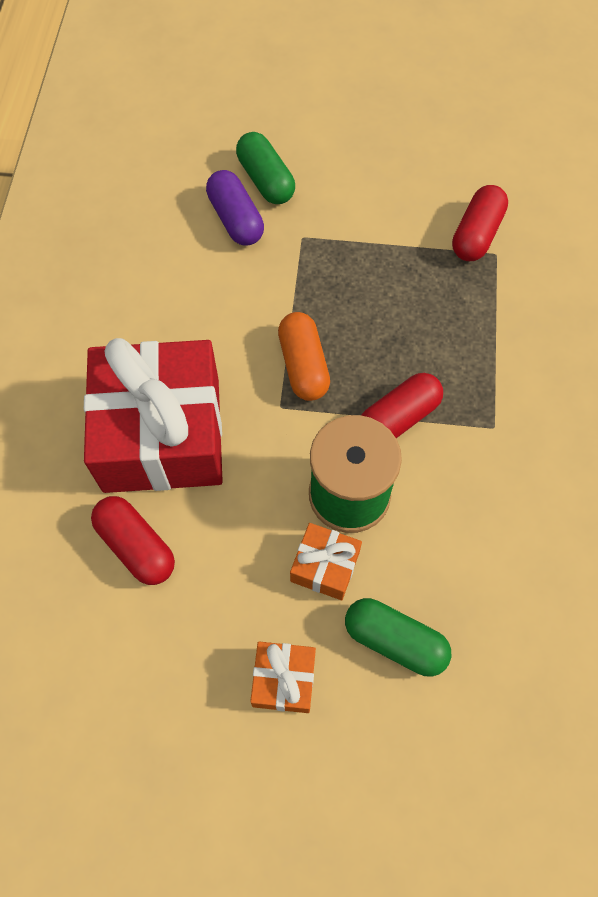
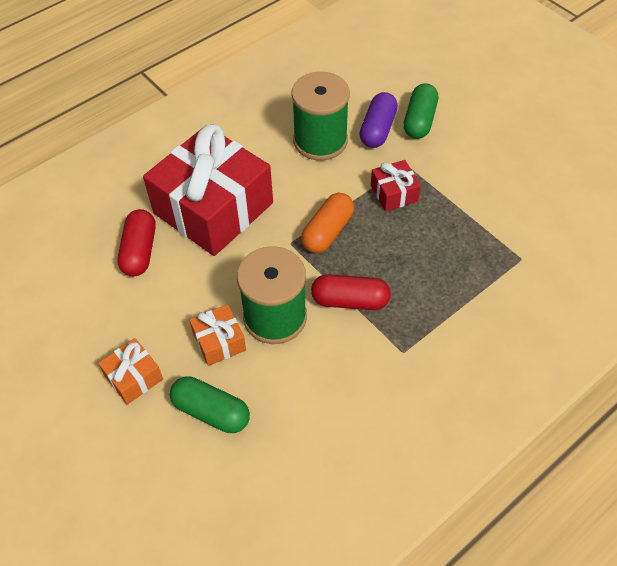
camera: 45 degrees right, 10 degrees down
green capsule [345,598,451,676] -> green capsule turned 45 degrees counterclockwise [170,376,250,433]
red capsule [452,185,508,261] -> none
none -> green spool [291,72,350,160]
none -> red gift [371,160,421,212]

